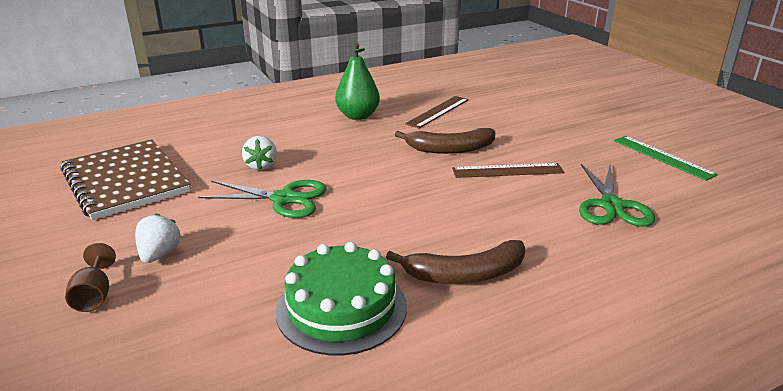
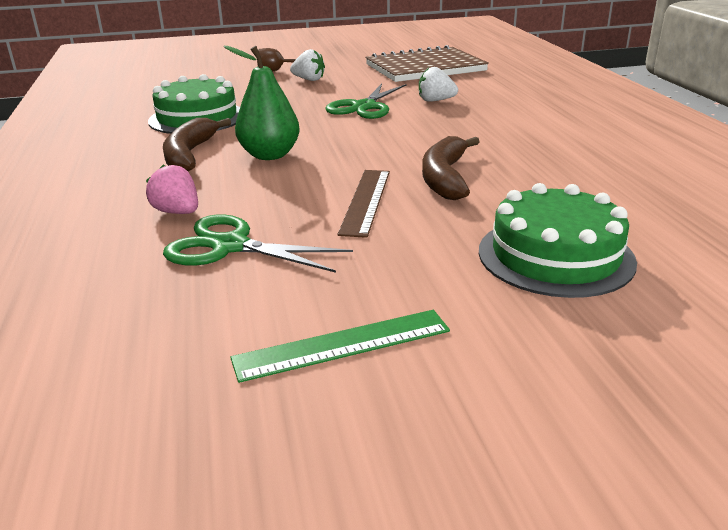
camera: 105 degrees right, 0 degrees up
green pear [335,43,380,120] -> green pear moved to [224,46,300,160]
brown ruler [405,96,468,128] -> none
none -> pink strawberry [146,164,198,214]
none -> green cake [479,183,637,298]

